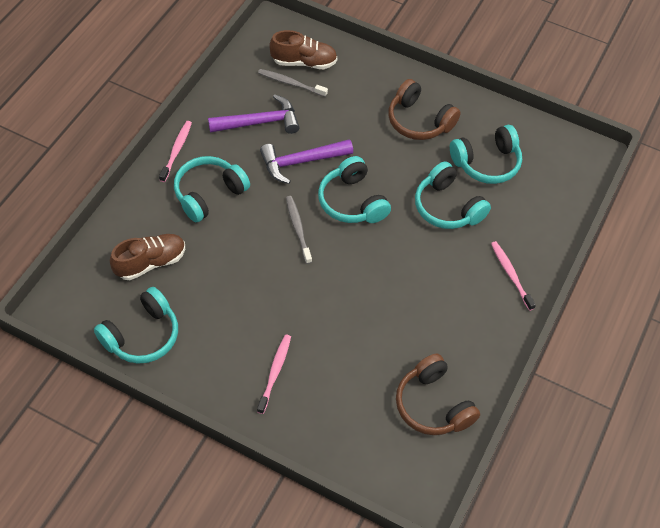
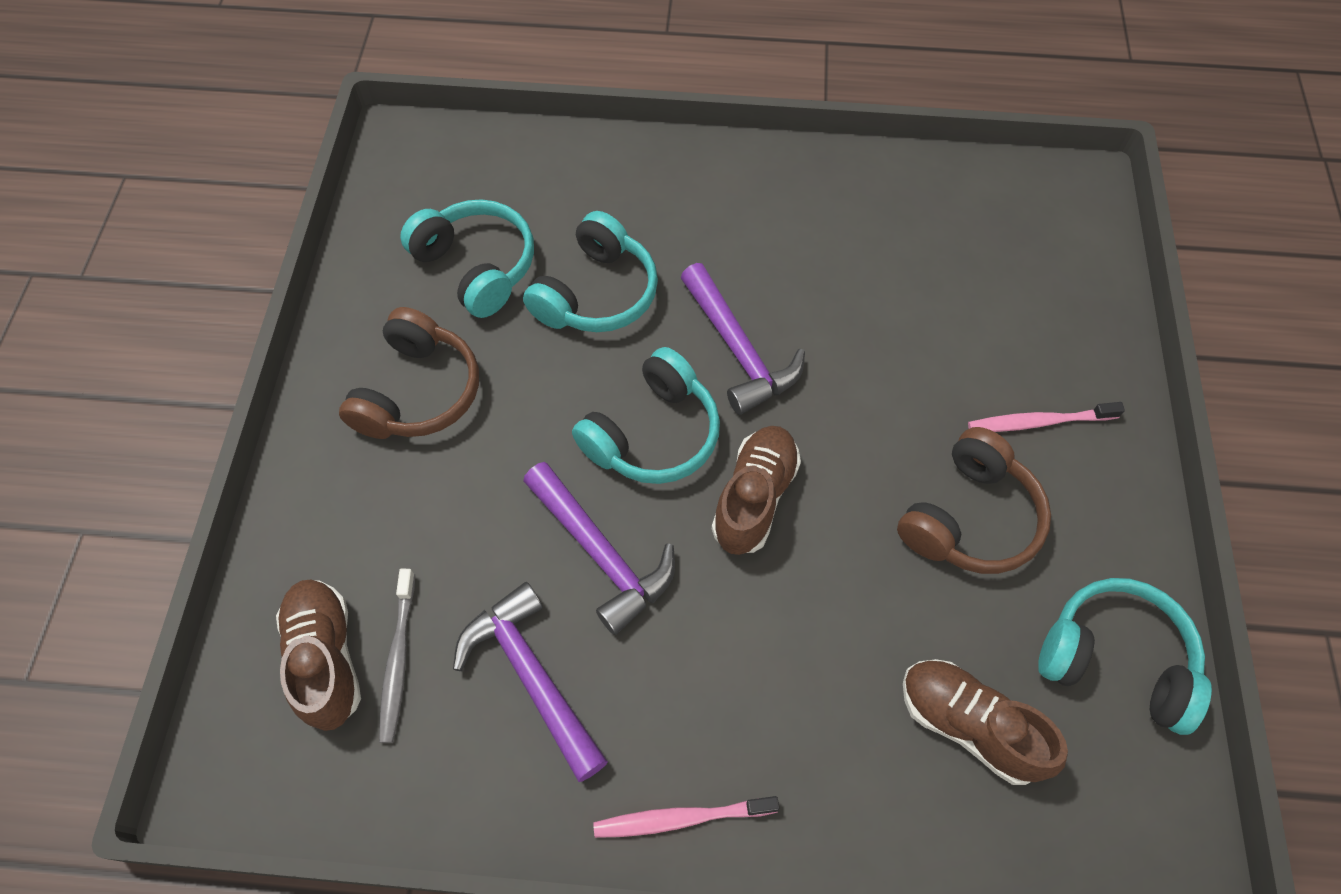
camera: 110 degrees left, 5 degrees up
turquoise headphones [174,156,250,222] -> none
grey toothbrush [286,196,312,264] -> brown shoe [712,426,801,555]
brown headphones [396,354,480,435] -> brown headphones moved to [897,427,1051,574]
pink toothbrush [491,241,536,311] -> none
none -> purple hammer [680,263,805,415]

